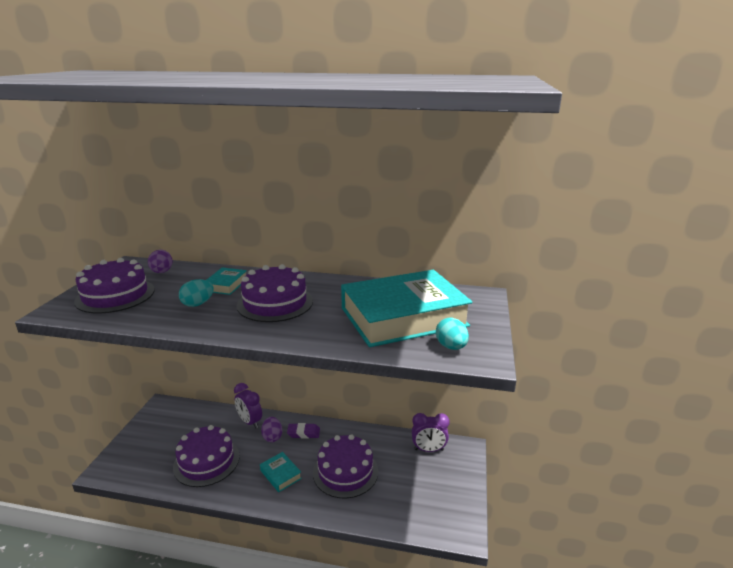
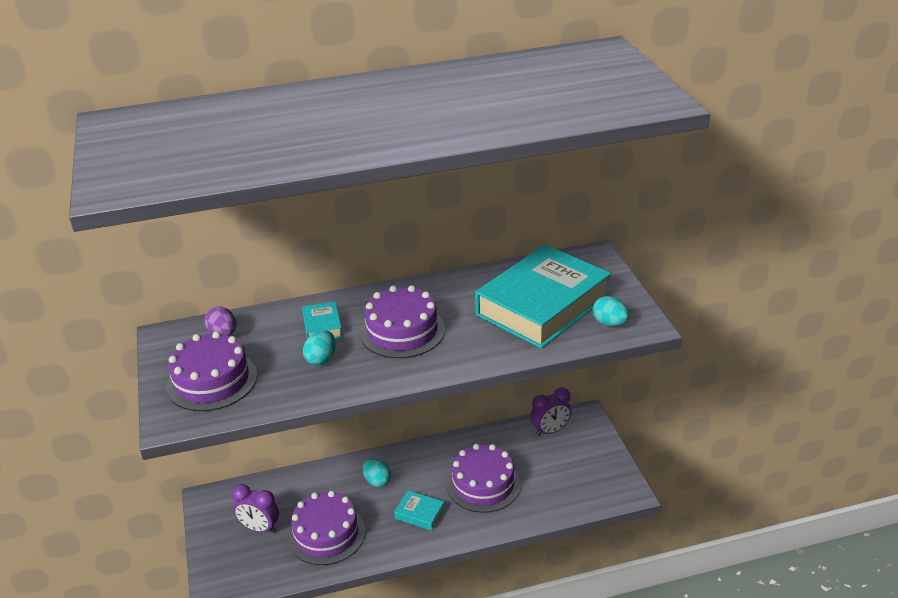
camera: 25 degrees left, 10 degrees up
purple clock [234,383,262,428] -> purple clock moved to [232,484,279,533]
purple egg [261,417,282,442] -> turquoise egg [362,458,391,487]
purple eraser [287,423,320,439] -> none

